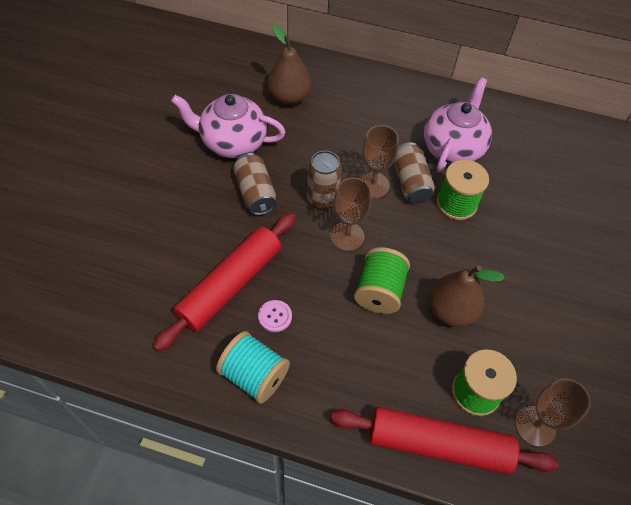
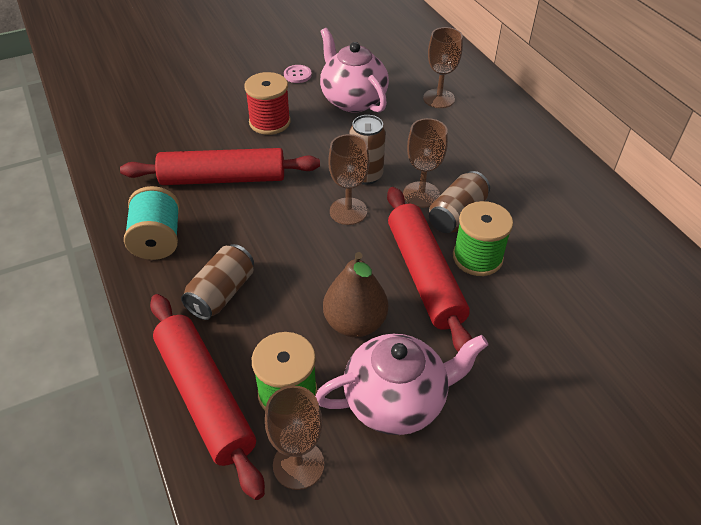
camera: 50 degrees right, 10 degrees down
brown can [233,153,276,215] -> brown can moved to [181,244,254,320]
pink button [258,300,292,332] -> pink button moved to [284,65,312,83]
brown pear [267,24,311,105] -> brown goblet [423,27,463,108]
green spool [354,247,410,314] -> none
pink teapot [424,77,492,172] -> pink teapot moved to [315,334,488,435]
none -> red spool [244,72,291,135]
none -> red rolling pin [387,187,472,352]

